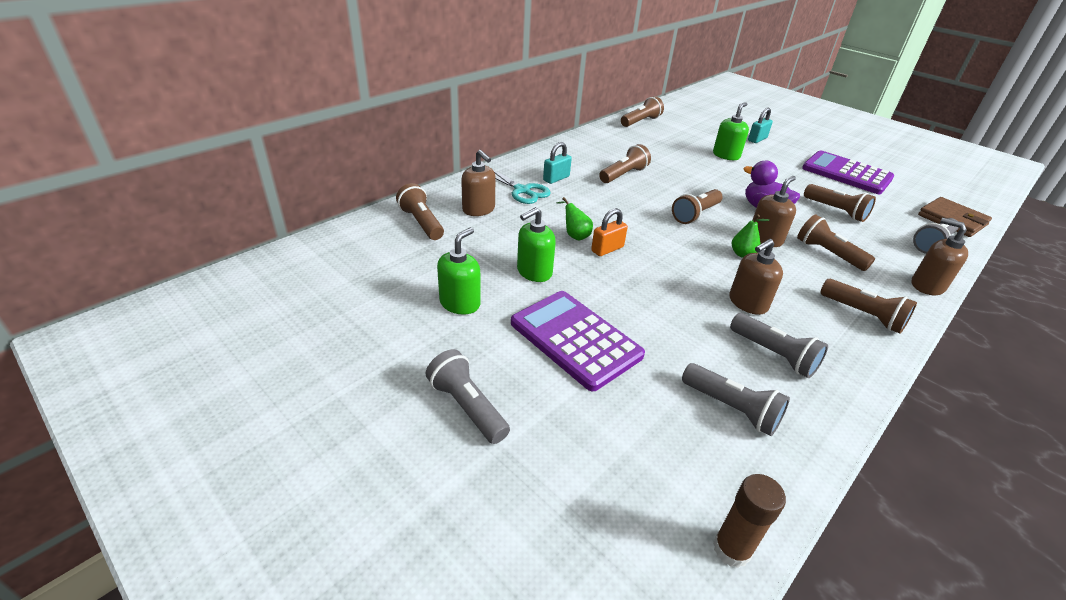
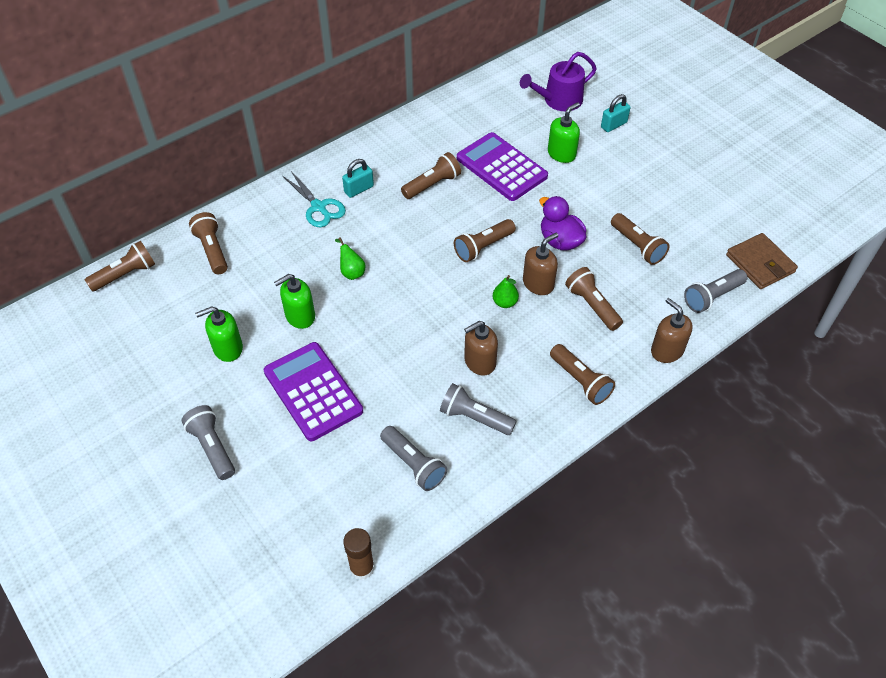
camera: 10 degrees right, 15 degrees up
green soap dispenser [437,227,481,315] -> green soap dispenser turned 150 degrees counterclockwise [195,306,243,362]
brown soap dispenser [461,150,495,216] -> none
orange padlock [591,208,628,256] -> none
brown flashlight [621,96,664,127] -> brown flashlight moved to [85,241,155,292]
grey flashlight [730,313,828,378] -> grey flashlight turned 150 degrees clockwise [440,383,517,435]
purple calculator [802,150,894,194] -> purple calculator moved to [457,132,548,201]
none -> purple watering can [520,52,597,111]

